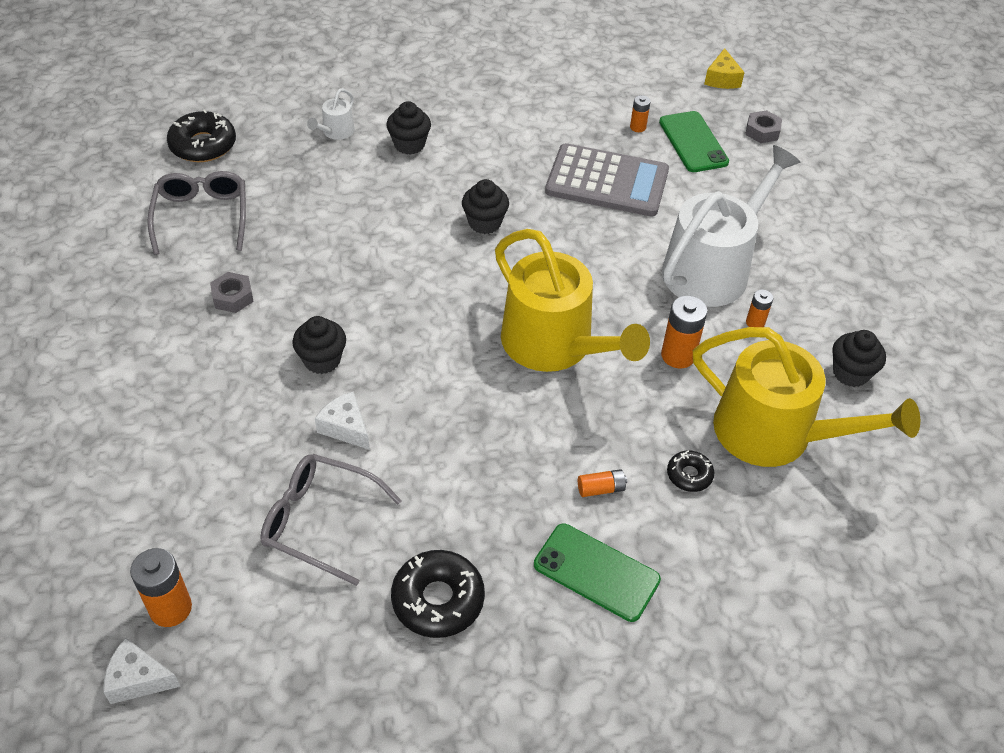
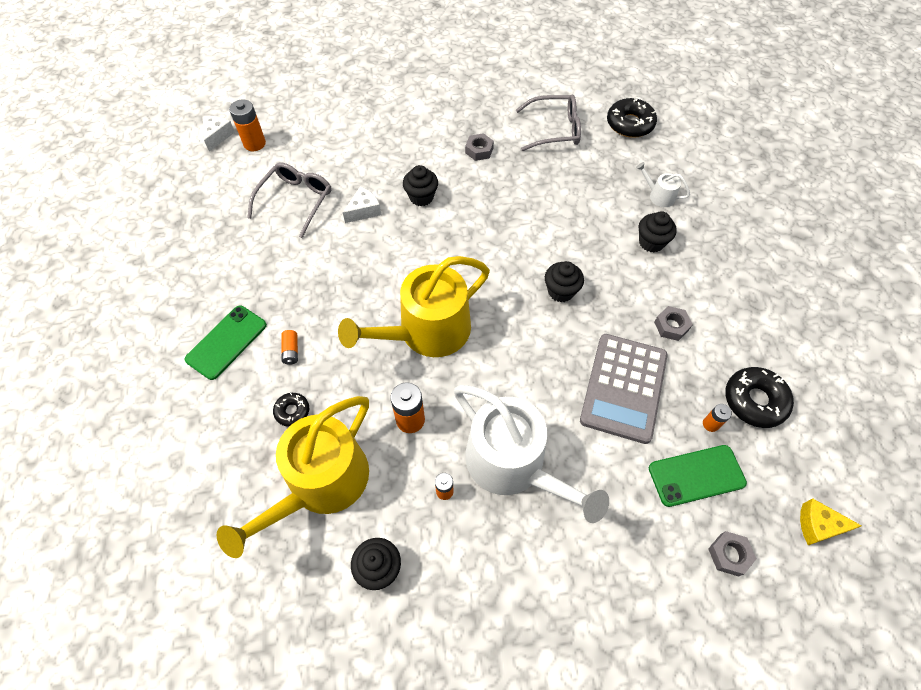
camera: 95 degrees right, 10 degrees up
black donut [391,550,485,638] -> black donut moved to [725,367,794,428]
none -> grey nut [654,306,693,341]

